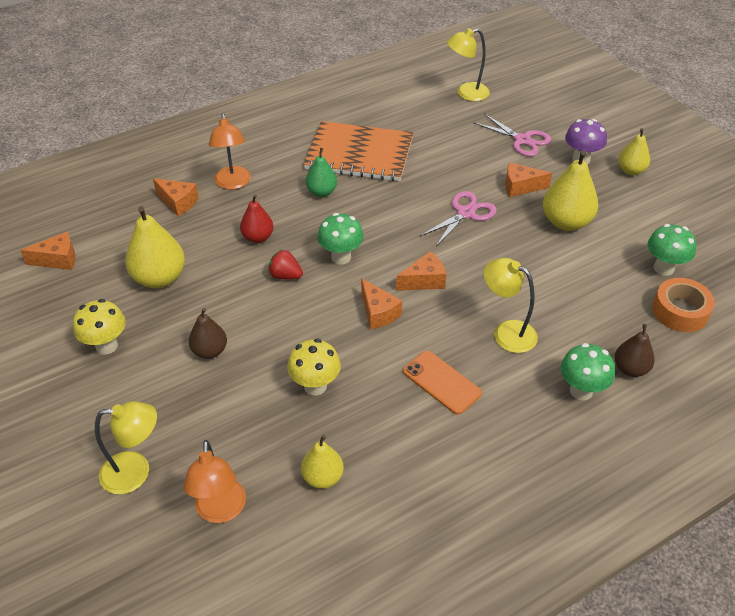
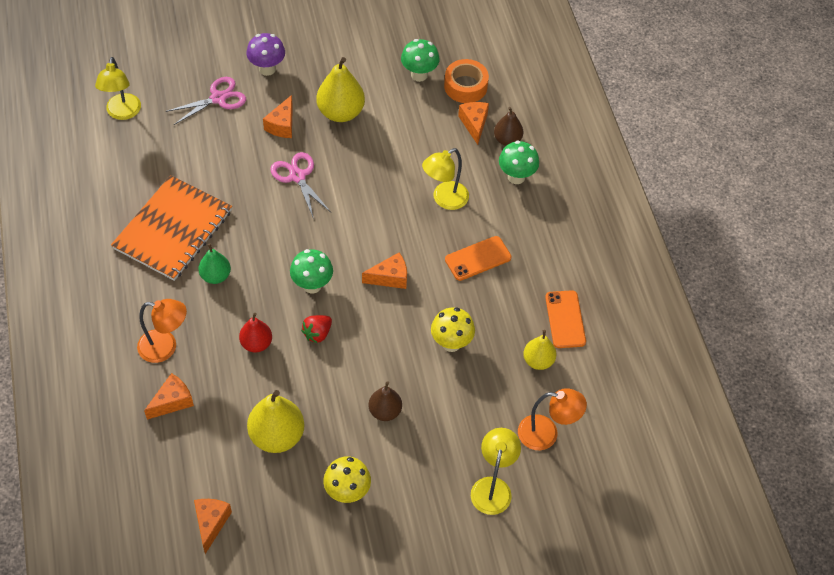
camera: 75 degrees left, 10 degrees up
orange cheese [396,252,447,291] -> orange cheese moved to [458,102,489,145]
yellow pear [618,128,650,175] -> none
none -> orange phone [545,290,586,348]

